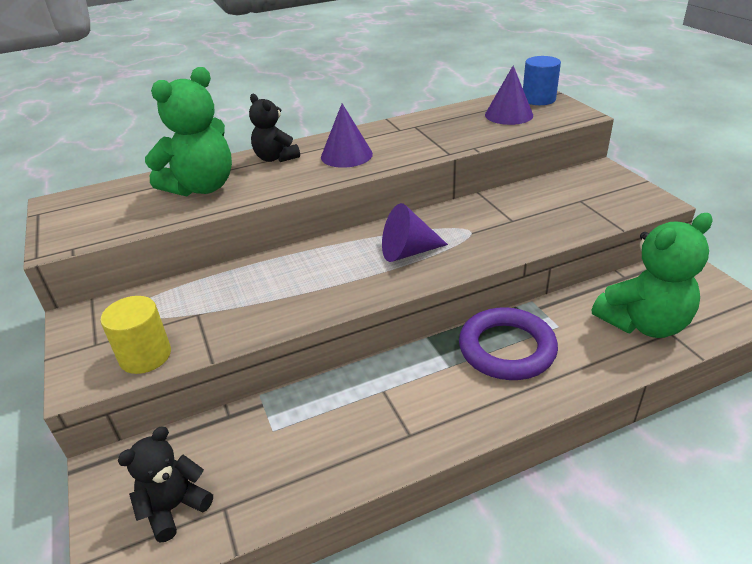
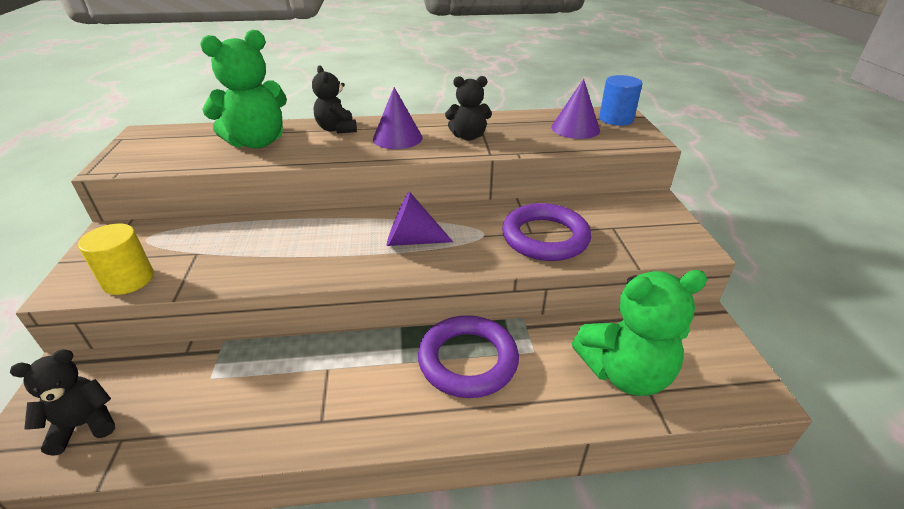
camera: 15 degrees right, 0 degrees up
none -> black teddy bear [445,76,492,141]
none -> purple ring [502,203,591,261]

